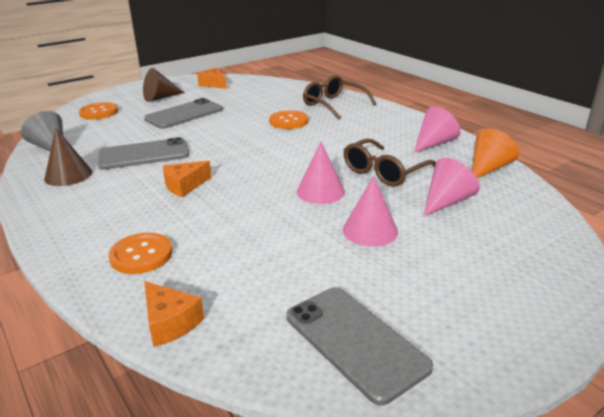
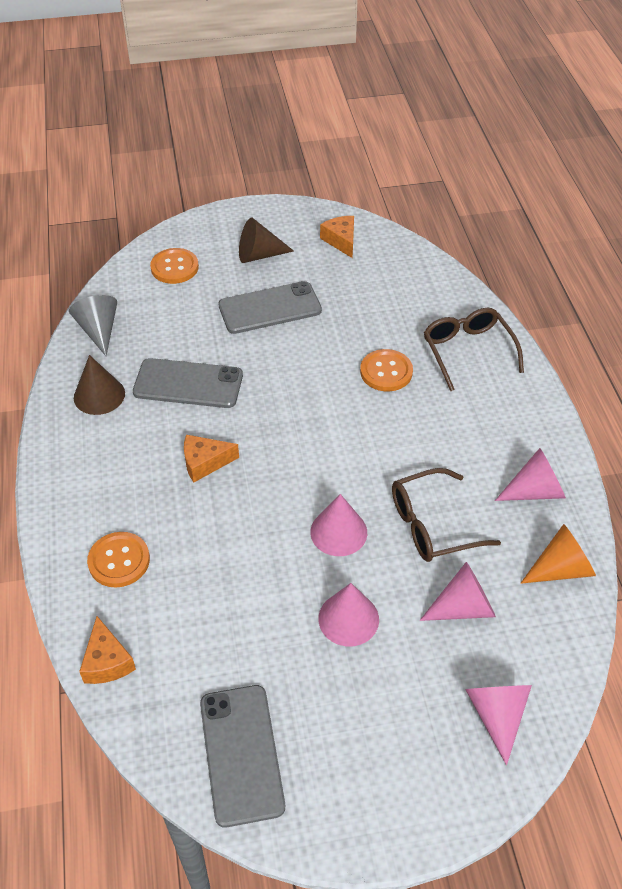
camera: 25 degrees right, 20 degrees up
none -> pink cone [465,685,532,765]

